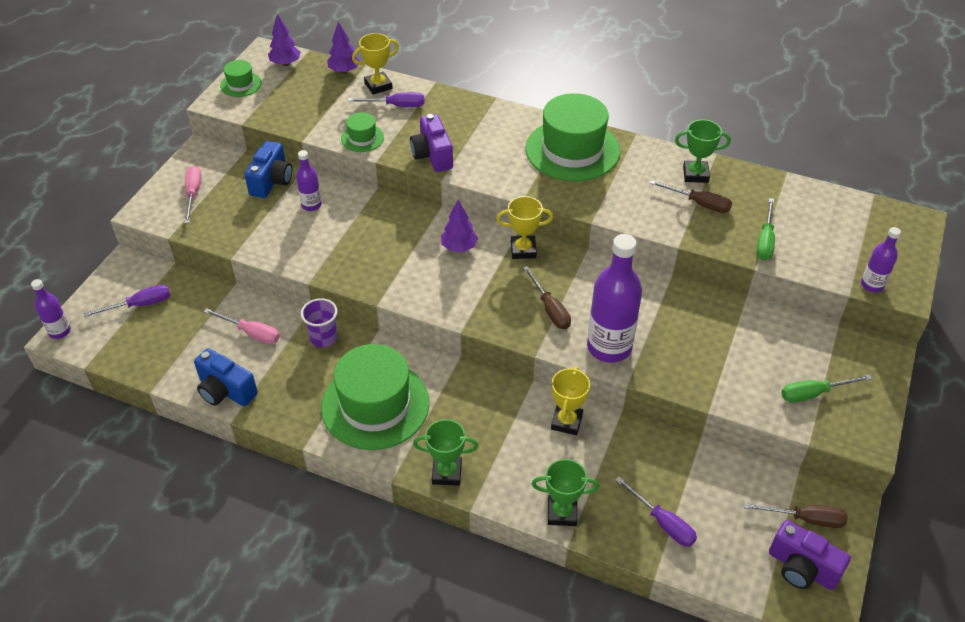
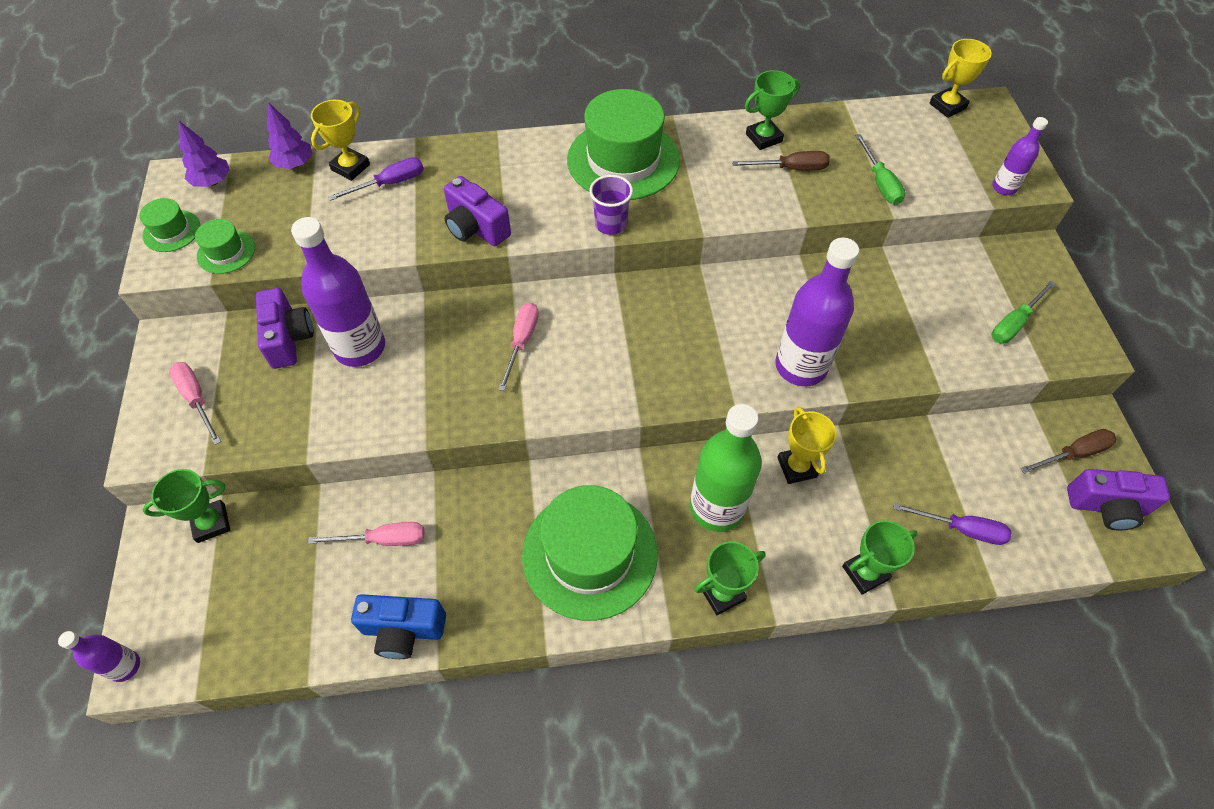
camera: 30 degrees left, 10 degrees up
purple screwdriver [83,285,170,317] -> none
blue camera [245,141,292,198] -> purple camera [256,288,314,369]
purple bottle [296,150,322,211] -> purple bottle [291,217,385,367], size x1.95
purple cup [301,298,338,347] -> purple cup moved to [589,175,633,235]
green hat [341,112,384,152] -> green hat moved to [195,219,255,274]
purple tree [441,200,478,252] -> none
yellow trophy [496,196,553,259] -> yellow trophy moved to [929,39,992,118]
brown screwdriver [523,266,571,329] -> none
none -> green trophy [142,469,230,543]
none -> pink screwdriver [498,303,539,391]
none -> green bottle [690,404,762,532]

